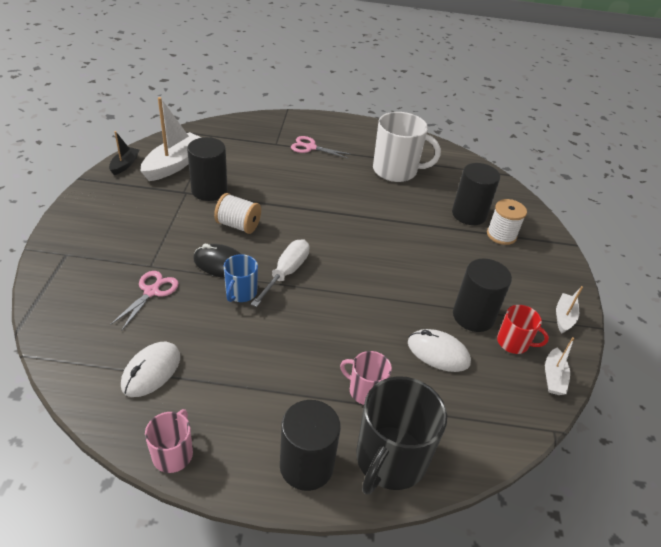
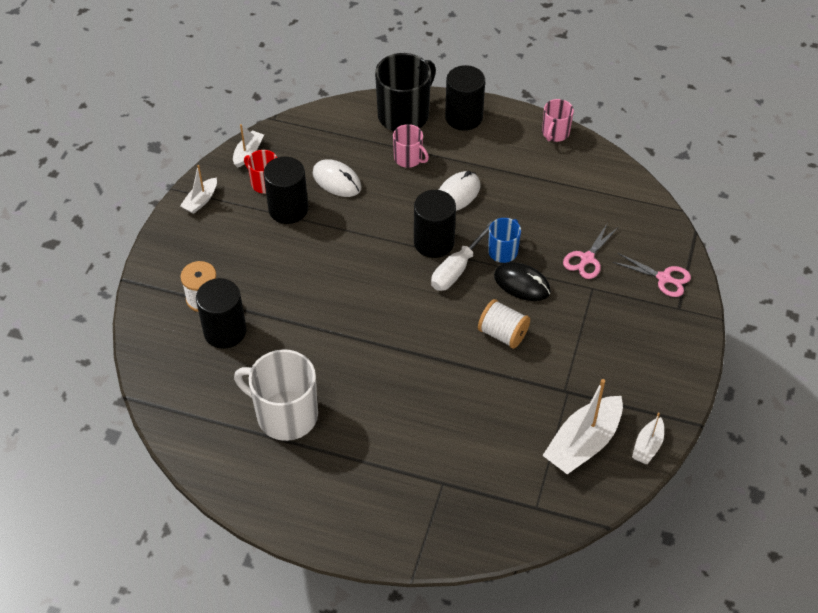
camera: 165 degrees left, 10 degrees up
black boat [109,131,139,175] -> white boat [632,413,664,464]
white mouse [121,342,180,397] -> white mouse moved to [439,171,480,211]
black cylinder [187,137,228,201] -> black cylinder moved to [414,190,456,258]
pink scissors [291,136,350,158] -> pink scissors moved to [613,253,691,297]

